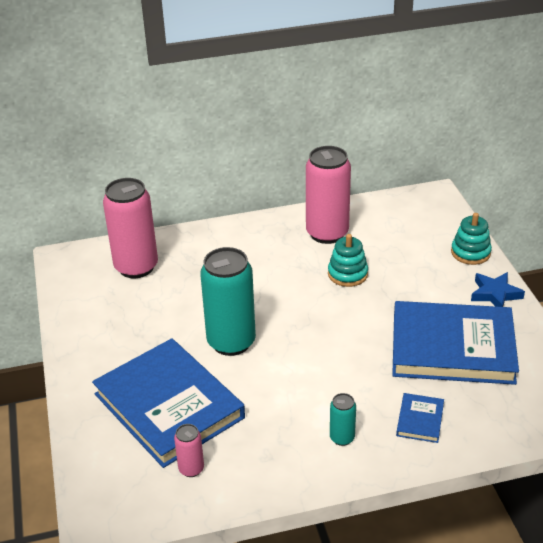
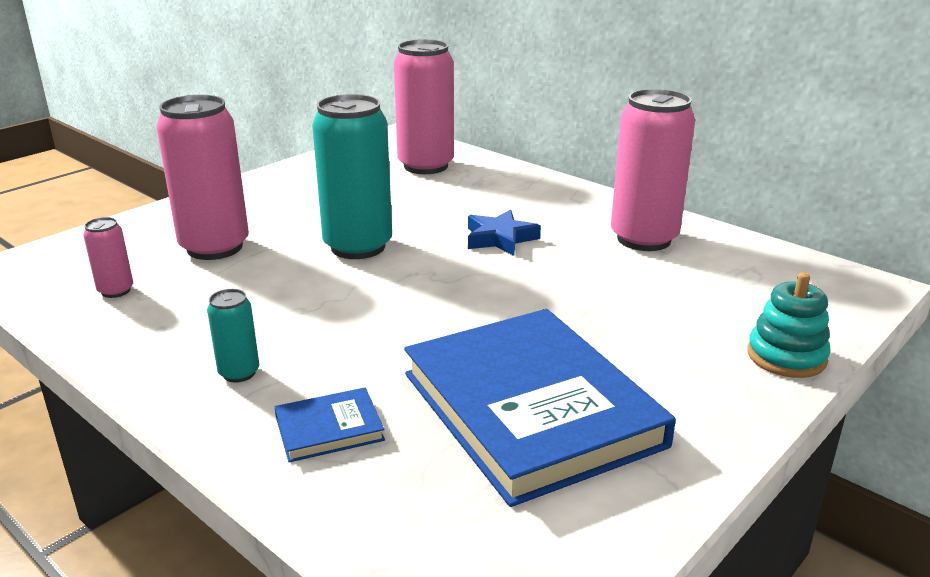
camera: 55 degrees right, 10 degrees down
blue book [92,338,245,468] -> pink can [157,95,249,260]
turquoise stacking toy [328,234,368,287] -> none
blue star [471,272,525,307] -> blue star moved to [468,209,541,256]

